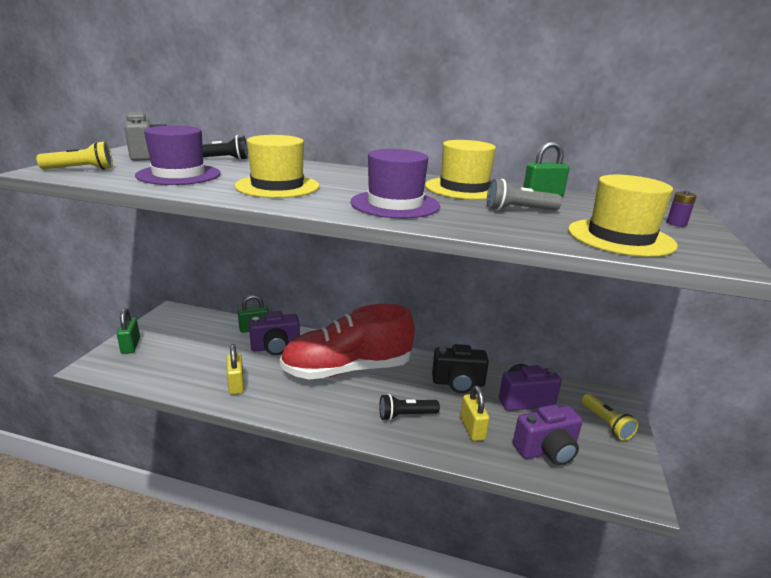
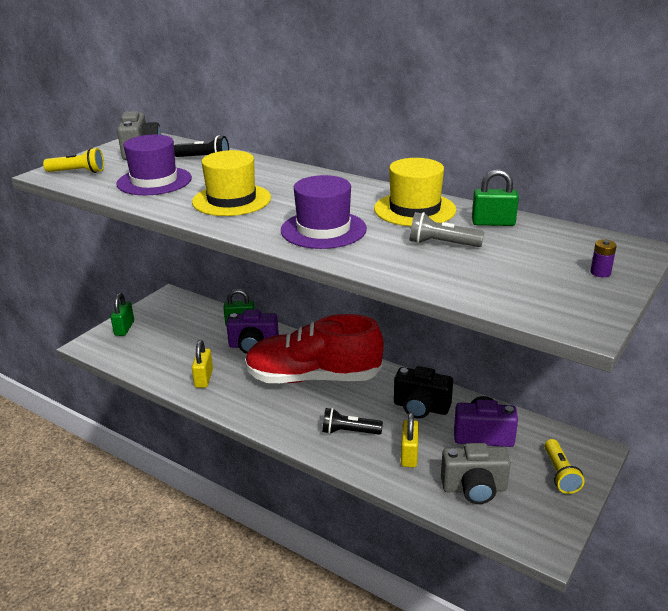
camera: 20 degrees right, 5 degrees up
purple camera [513,405,583,466] -> grey camera [441,443,511,504]
yellow hat [568,175,678,257] -> none

